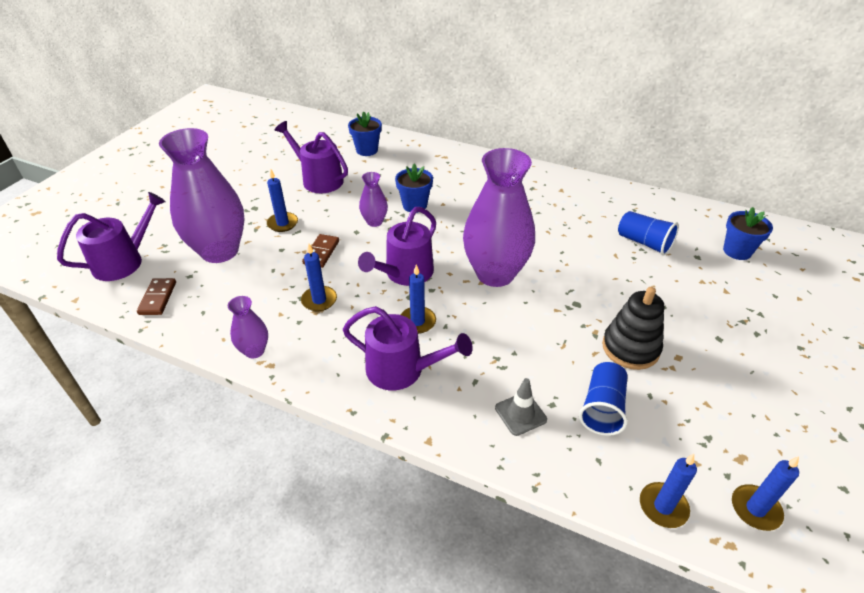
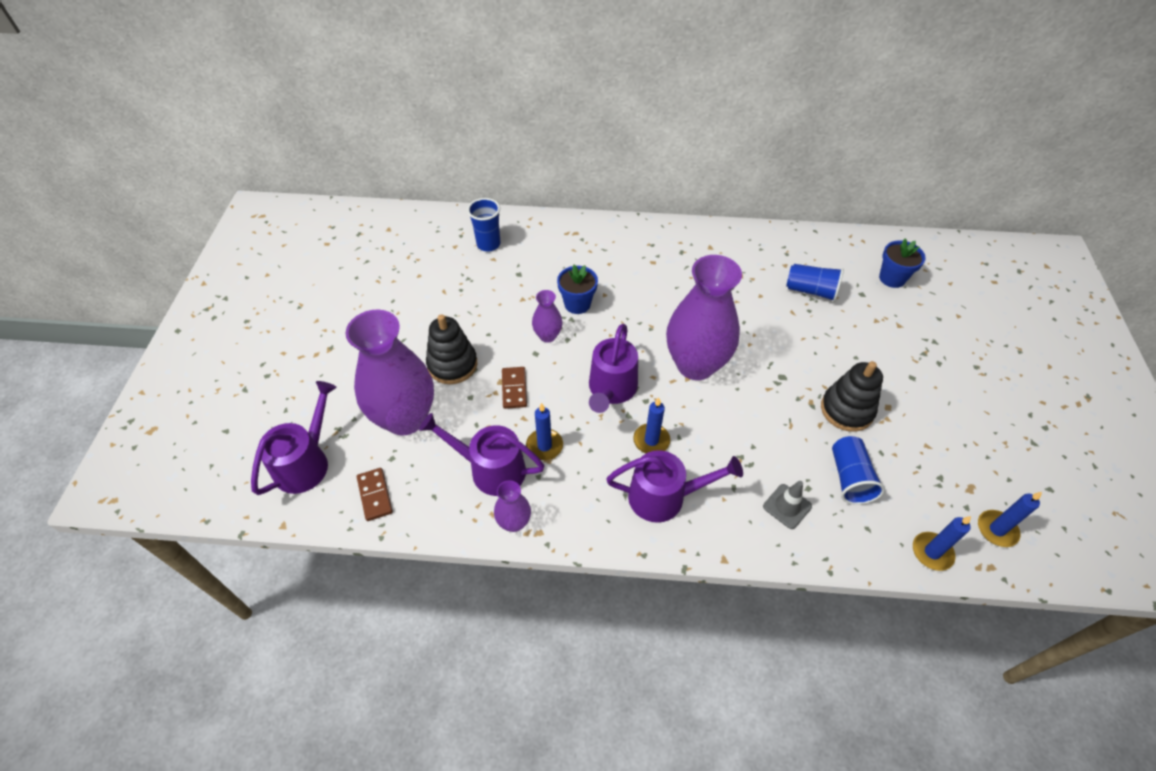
camera: 20 degrees left, 10 degrees up
blue candle [267,170,298,232] -> black stacking toy [426,314,477,384]
purple watering can [275,121,348,193] -> purple watering can moved to [419,413,544,496]
blue flower pot [348,112,382,156] -> blue cup [467,198,500,252]

